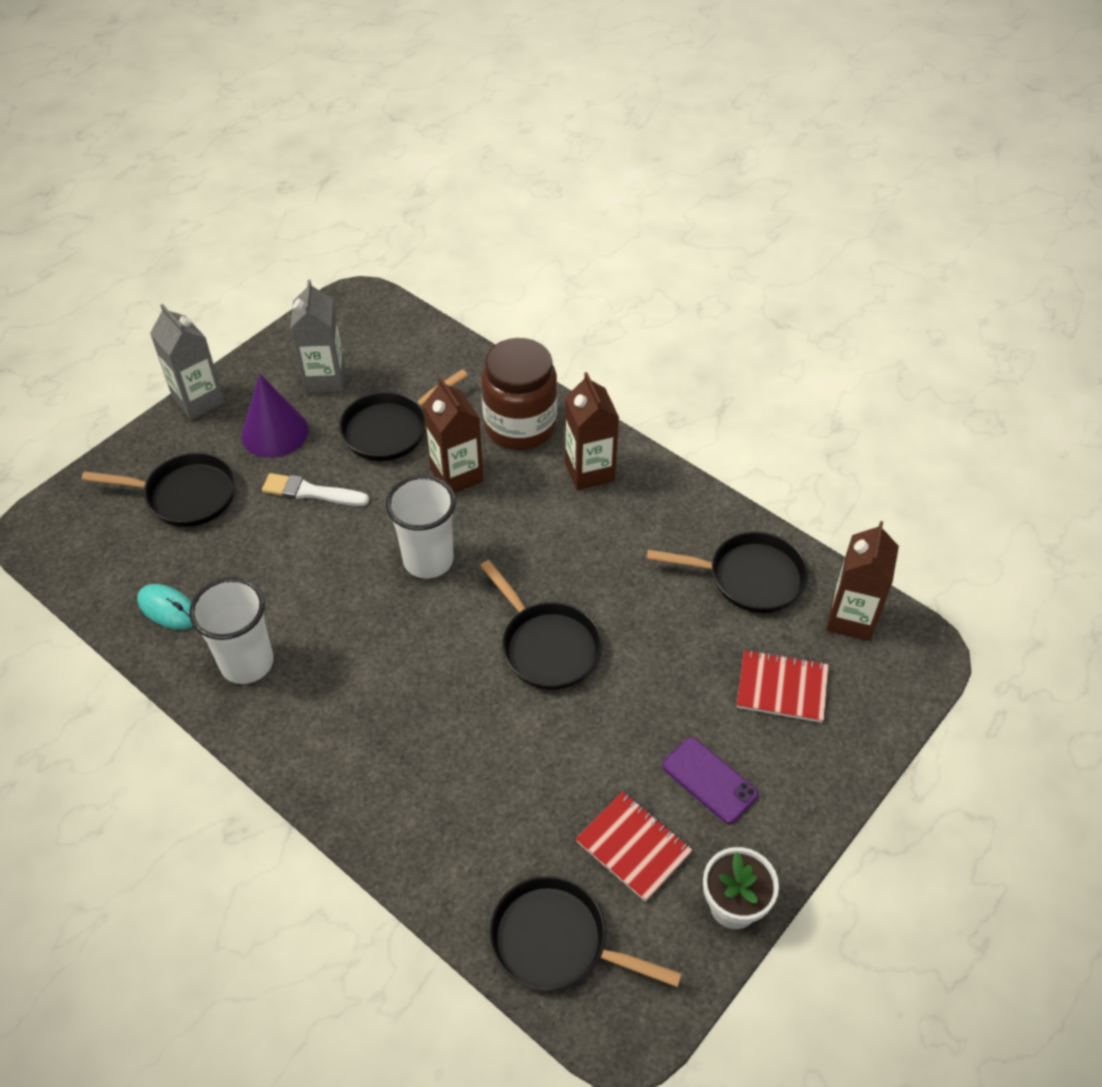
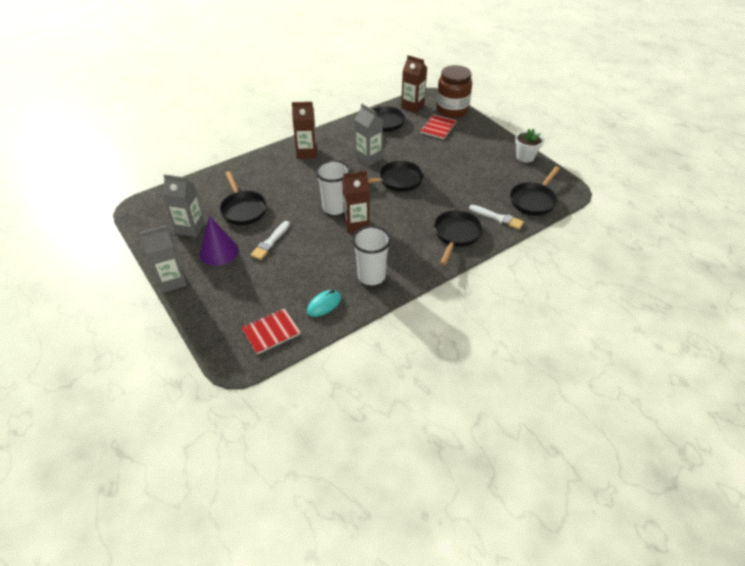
camera: 75 degrees left, 5 degrees down
black pan [81,452,236,527] -> black pan moved to [434,210,483,265]
brown carton [423,377,484,493] -> brown carton moved to [342,171,370,233]
brown jar [481,338,557,450] -> brown jar moved to [436,65,472,118]
red notebook [576,791,692,902] -> red notebook moved to [241,308,301,354]
purple phone [662,737,759,824] -> none
none -> grey carton [354,104,383,167]
none -> white brush [469,205,524,230]

